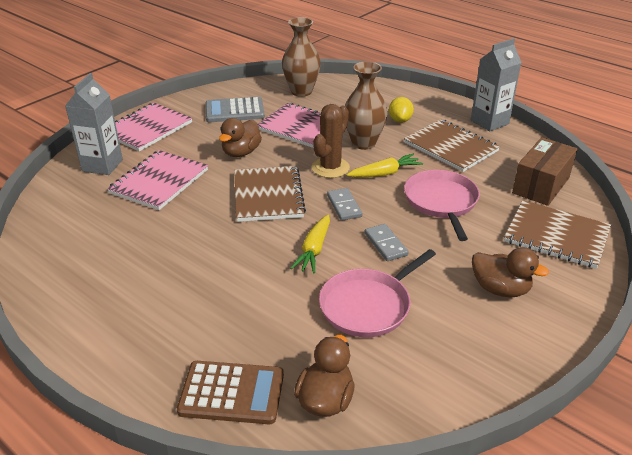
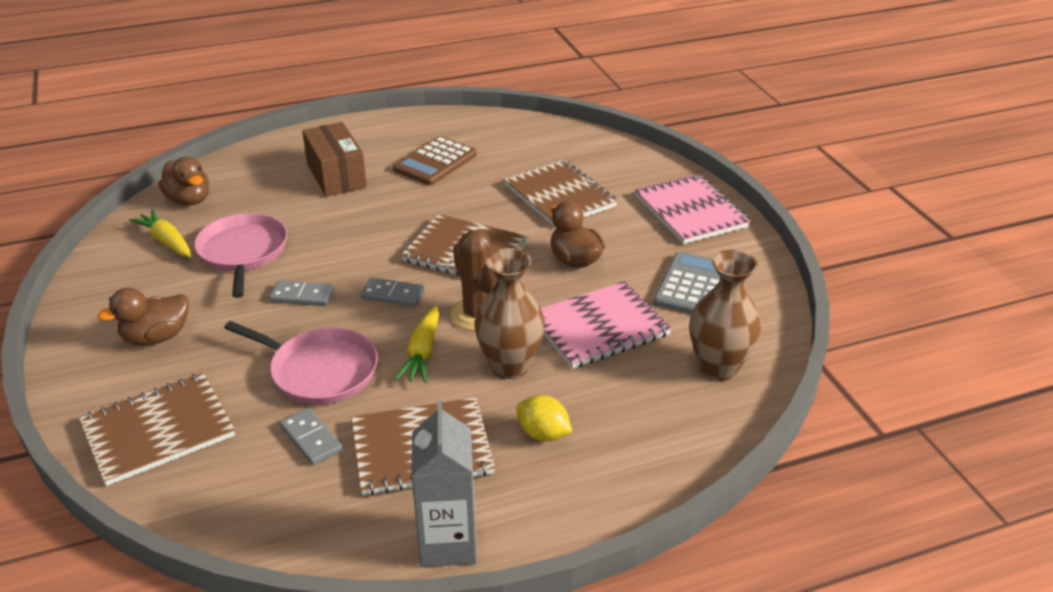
camera: 120 degrees right, 0 degrees up
grey carton [65,73,123,175] -> none
pink notebook [107,150,208,210] -> brown notebook [504,159,618,228]
brown calculator [177,361,284,424] -> brown calculator moved to [393,136,477,185]
yellow carrot [290,215,330,274] -> yellow carrot moved to [129,210,191,257]
brown box [512,137,577,206] -> brown box moved to [302,122,367,197]
none -> grey domino [280,408,343,465]

